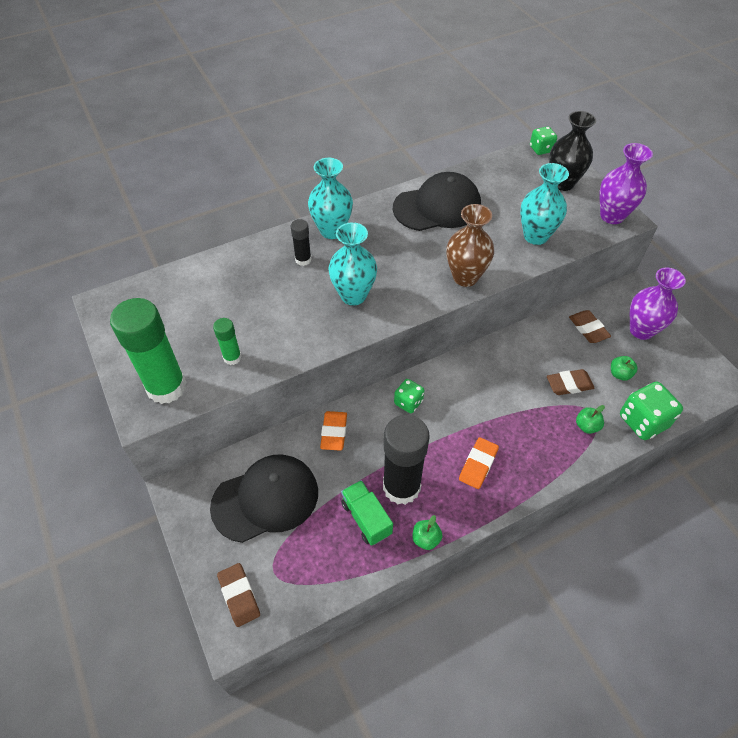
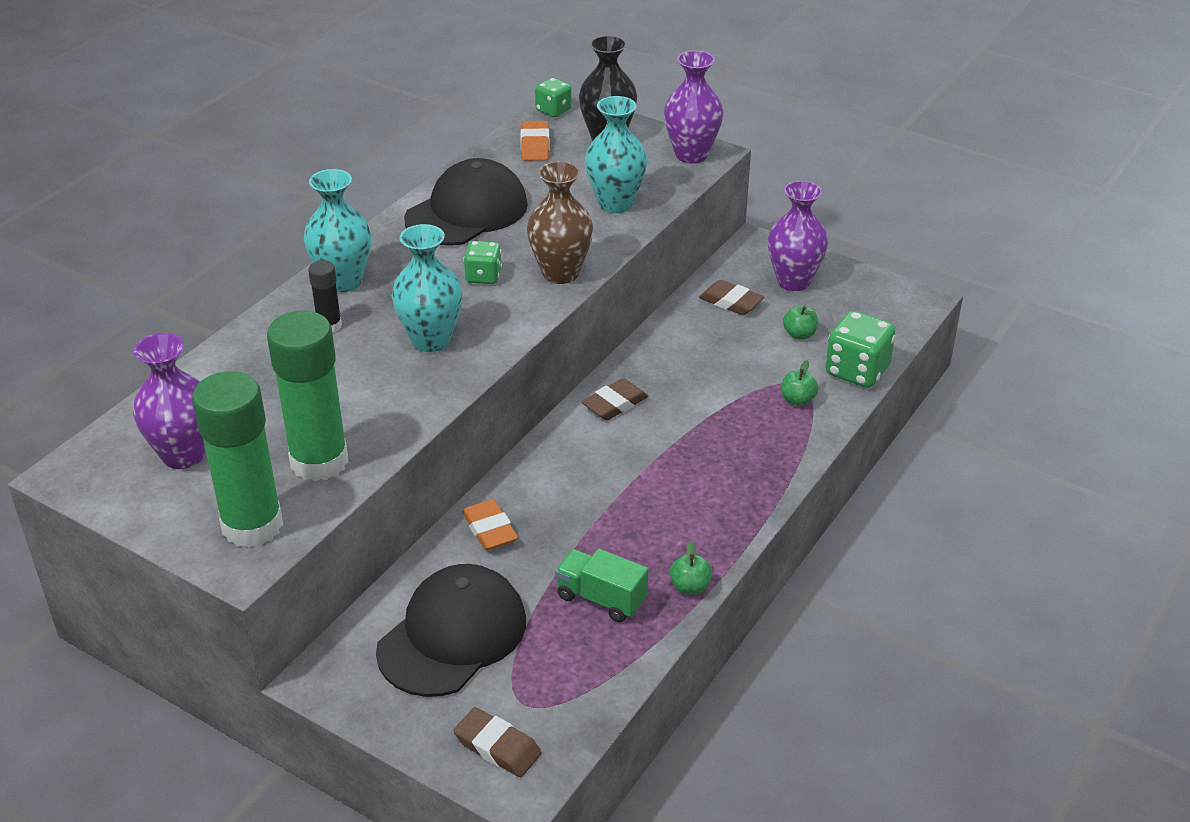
camera: 30 degrees left, 15 degrees down
green glue stick [213,318,241,365] -> green glue stick [267,311,348,481], size x2.10
black glue stick [383,415,430,505] -> none
green dice [394,379,425,413] -> green dice moved to [463,241,502,284]
orange eraser [459,437,499,489] -> orange eraser moved to [521,121,550,161]
brown eraser [547,369,594,395] -> brown eraser moved to [582,378,648,420]
none -> purple vase [133,333,206,469]

